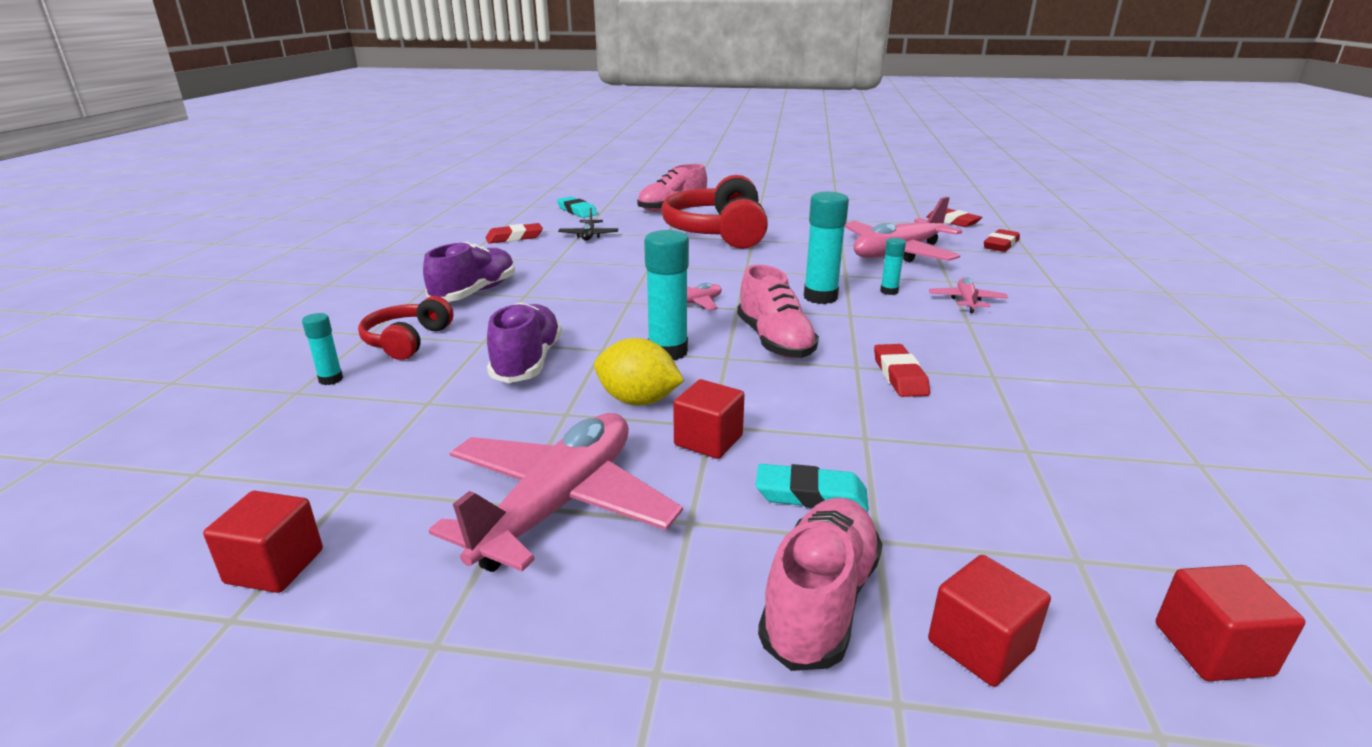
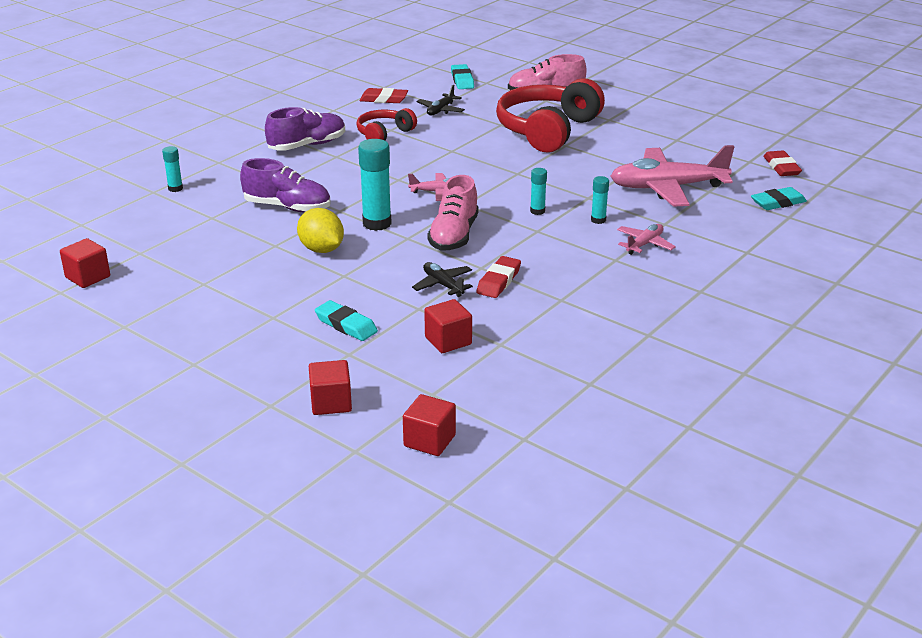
camera: 30 degrees right, 5 degrees up
red headphones [358,296,453,360] -> red headphones moved to [357,108,417,141]
pink plane [429,413,683,572] -> none
purple shoe [487,302,562,383] -> purple shoe turned 75 degrees clockwise [240,158,331,212]
red cube [673,379,745,459] -> red cube moved to [424,299,472,353]
pink shoe [758,497,883,671] -> none
turquoise glue stick [804,192,849,304] -> turquoise glue stick [530,168,547,215], size x0.53
red eraser [984,229,1020,252] -> turquoise eraser [751,187,807,210]
none -> black plane [412,262,473,297]

